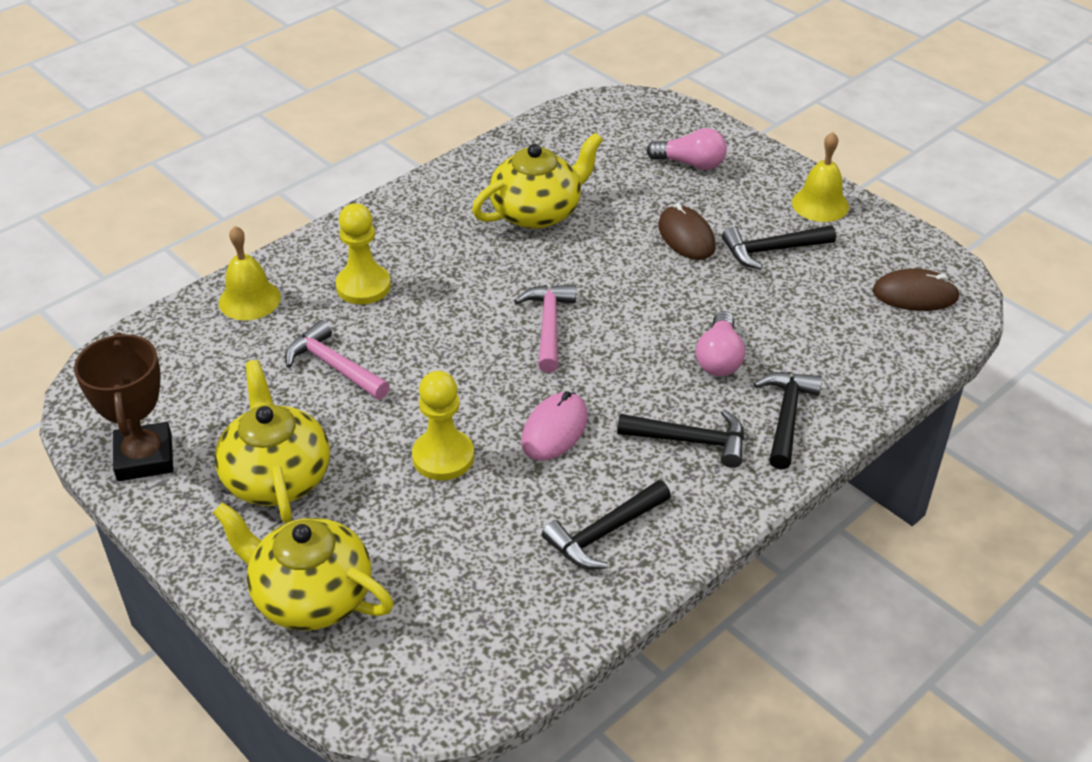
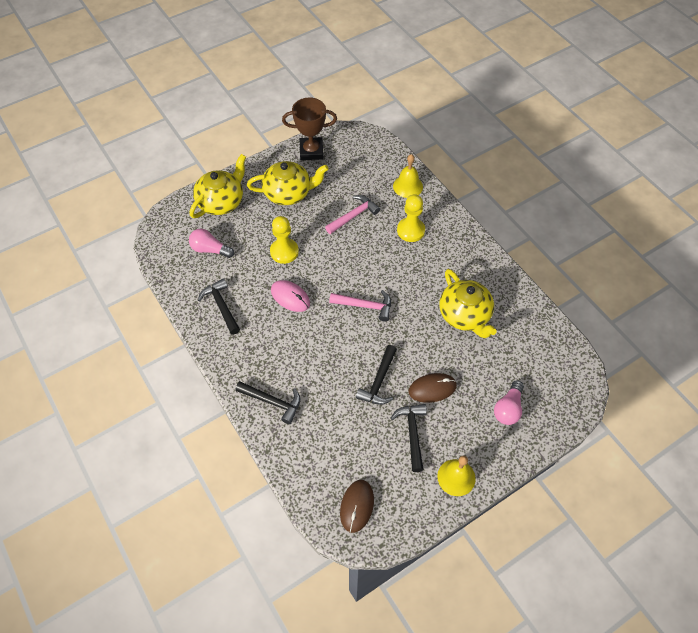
camera: 100 degrees right, 15 degrees up
black hammer [617,409,744,468] -> black hammer moved to [356,345,397,405]
pink light bulb [696,311,745,376] -> pink light bulb moved to [189,229,234,258]

